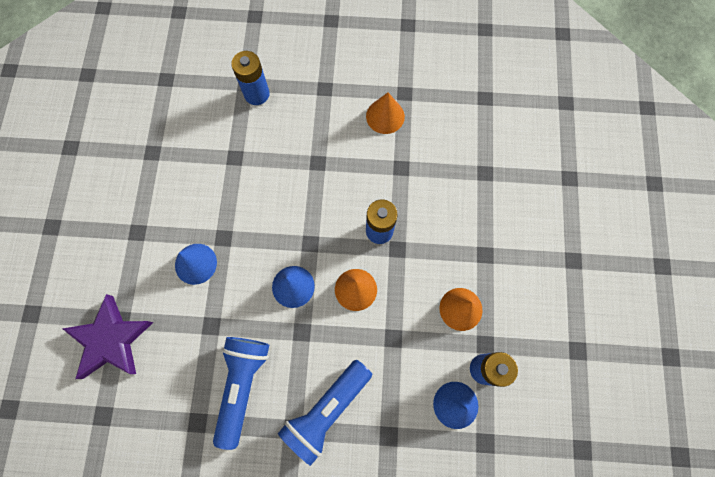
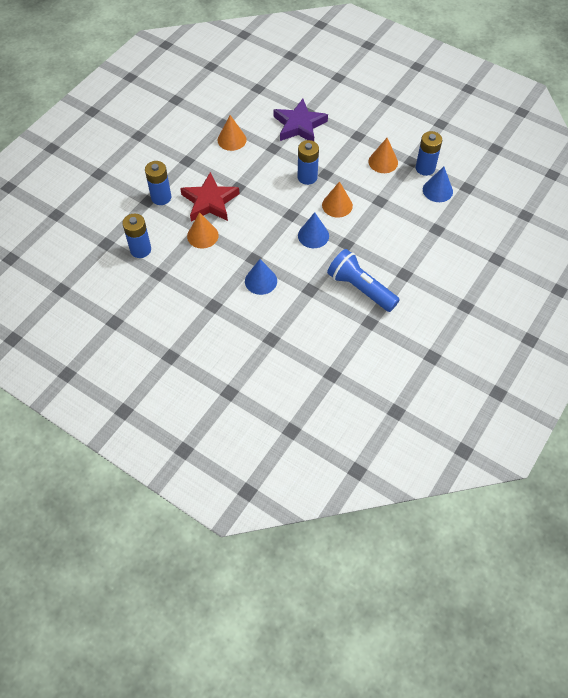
camera: 60 degrees left, 15 degrees down
purple star [63,294,154,379] -> purple star moved to [273,99,328,141]
blue flashlight [278,360,372,466] -> none
none -> blue battery [123,214,151,258]
none -> red star [180,172,239,221]
none -> orange cone [187,212,219,249]

